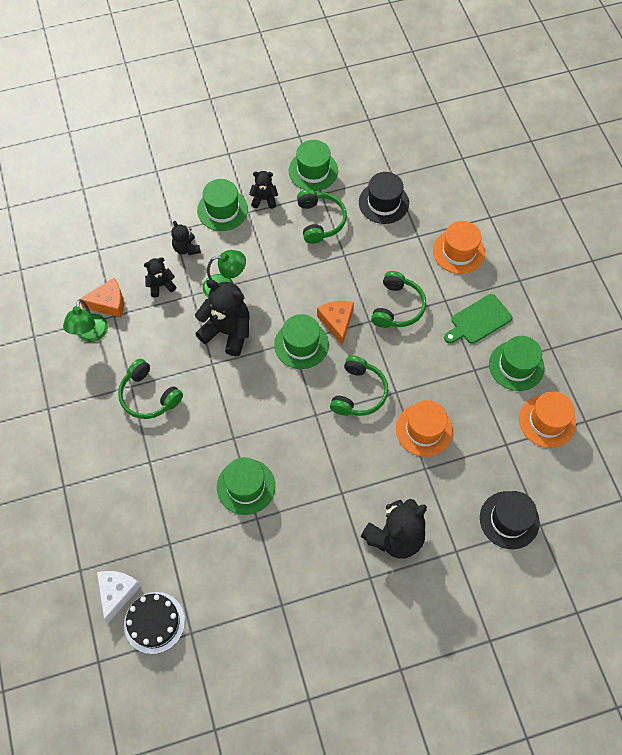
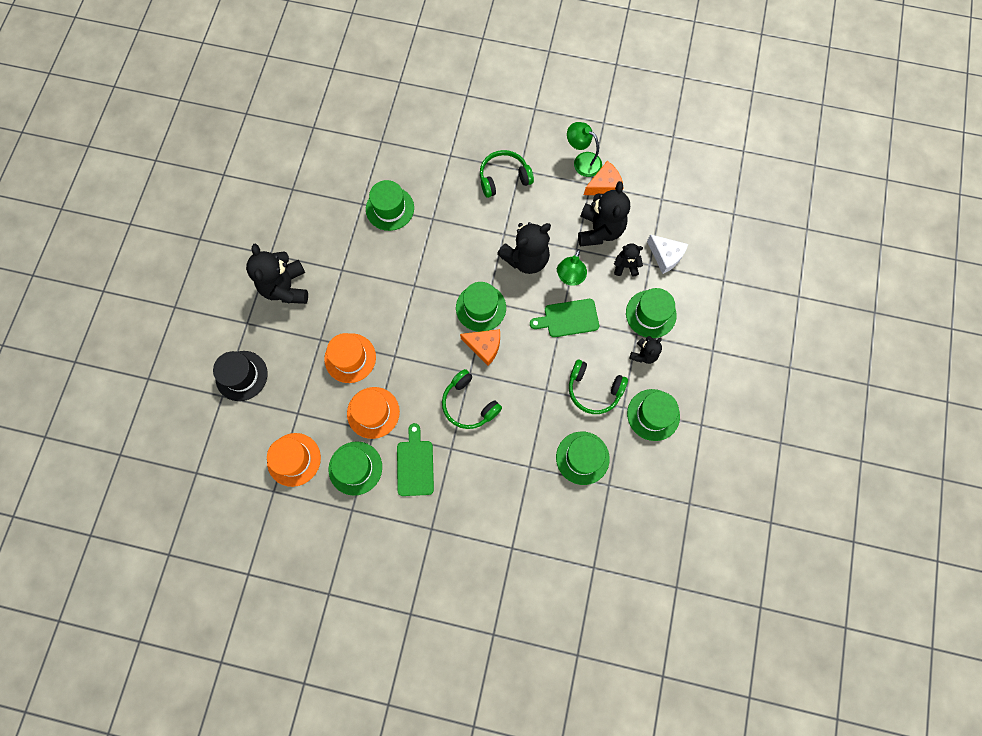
camera: 120 degrees right, 10 degrees up
orange cheese [80,278,124,317] -> orange cheese turned 135 degrees counterclockwise [584,161,623,195]
white cheese [97,571,141,623] -> white cheese moved to [647,234,688,274]
black cake [124,592,185,654] -> none
black teddy bear [144,257,176,297] -> black teddy bear [578,181,630,246], size x1.87
green headphones [330,355,388,416] -> none
black hat [359,172,409,224] -> green hat [556,431,610,485]
orange hat [433,221,485,274] -> orange hat moved to [347,387,400,439]
none -> green cutting board [530,299,599,337]

